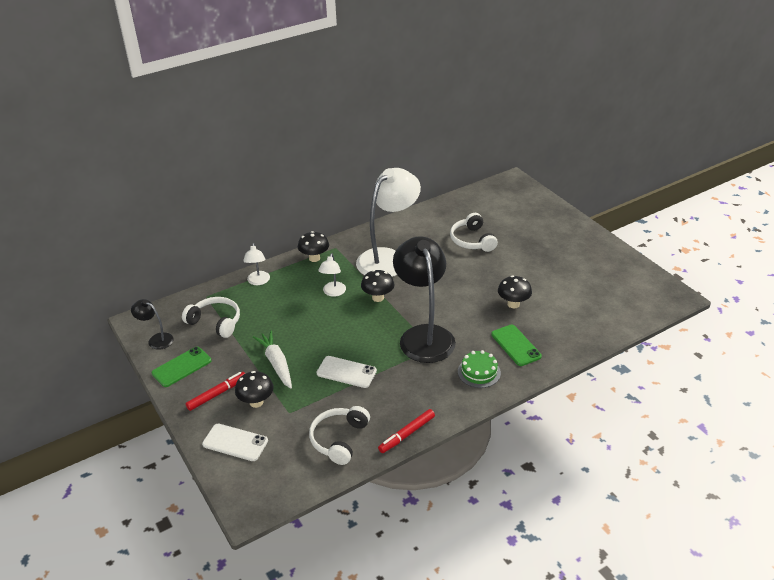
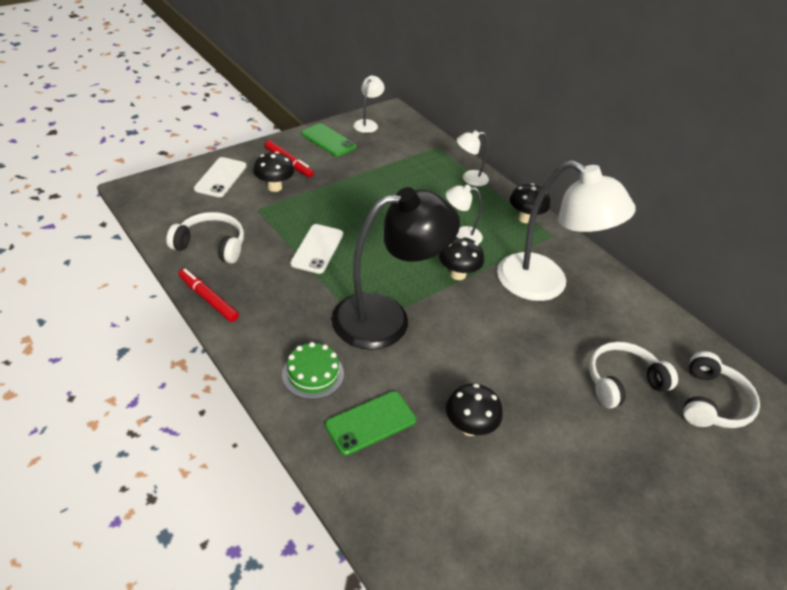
camera: 80 degrees right, 5 degrees up
black lamp [131,299,174,350] -> white lamp [353,75,385,133]
white headphones [182,297,240,338] -> white headphones moved to [683,351,760,428]
white carrot [253,330,292,389] -> none

